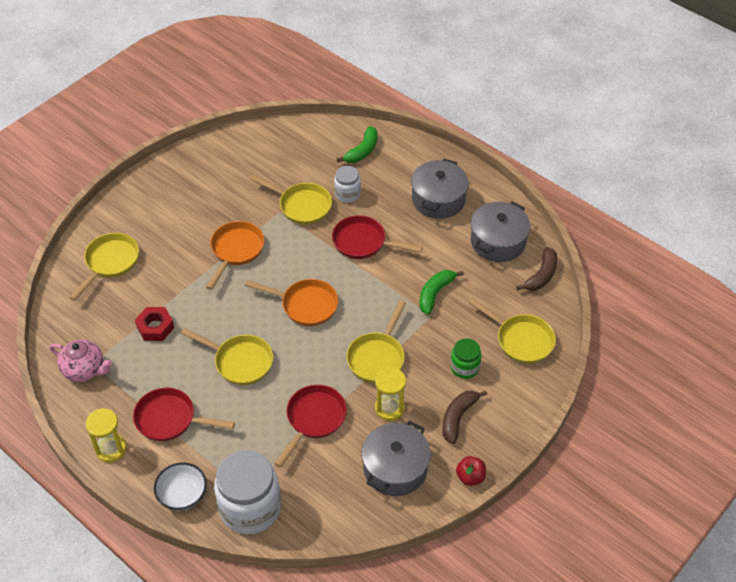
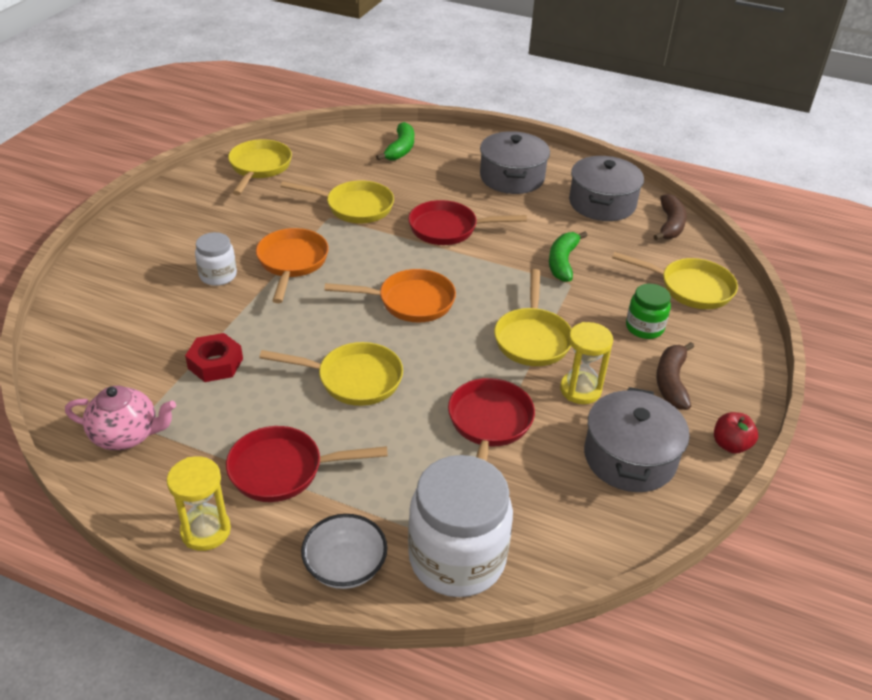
camera: 20 degrees left, 10 degrees down
yellow pan [69,233,139,301] -> yellow pan moved to [228,139,292,195]
white jar [334,166,361,203] -> white jar moved to [195,232,237,286]

